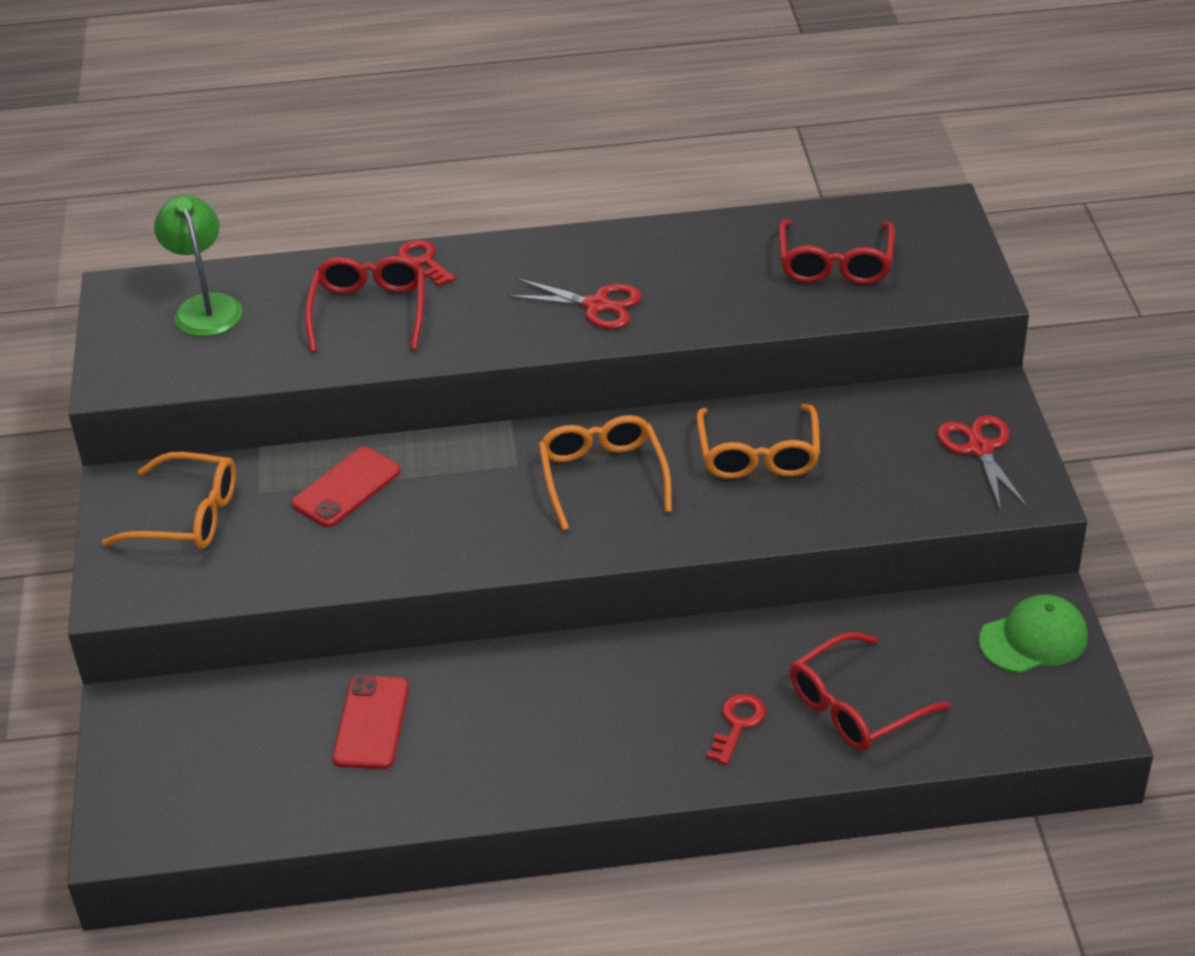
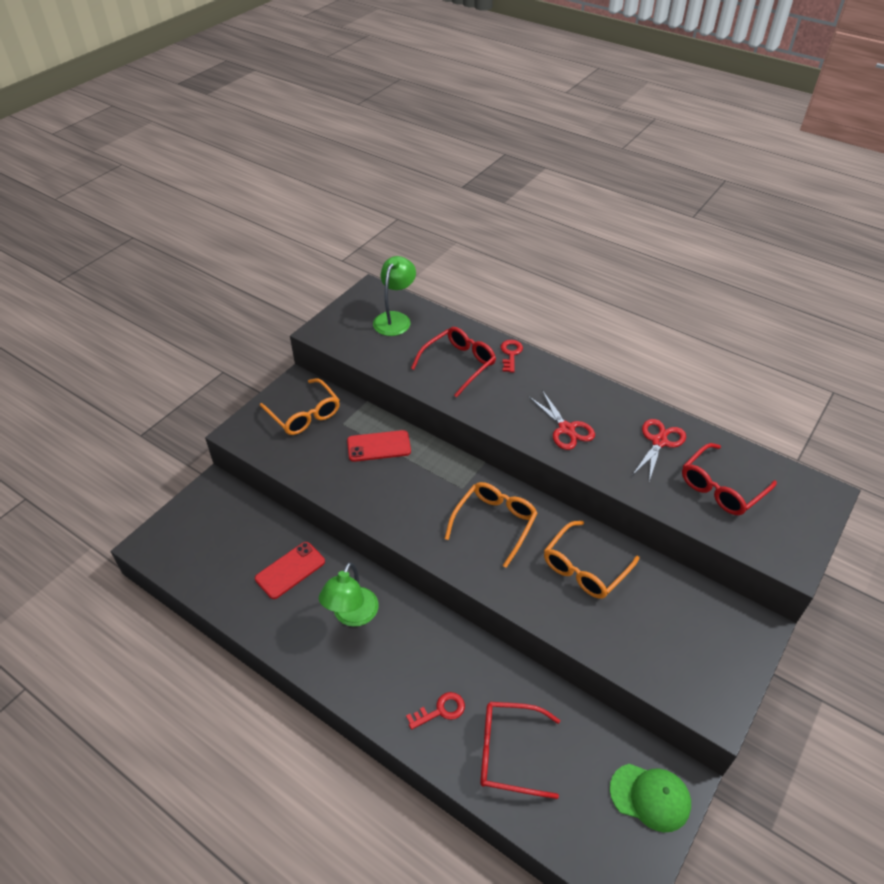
camera: 40 degrees right, 5 degrees up
red scissors [938,415,1028,511] -> red scissors moved to [633,419,686,481]
none -> green lamp [319,562,379,627]

